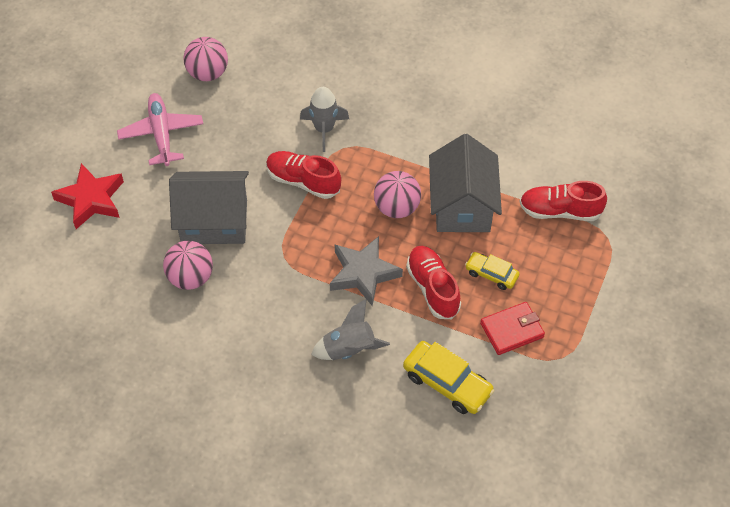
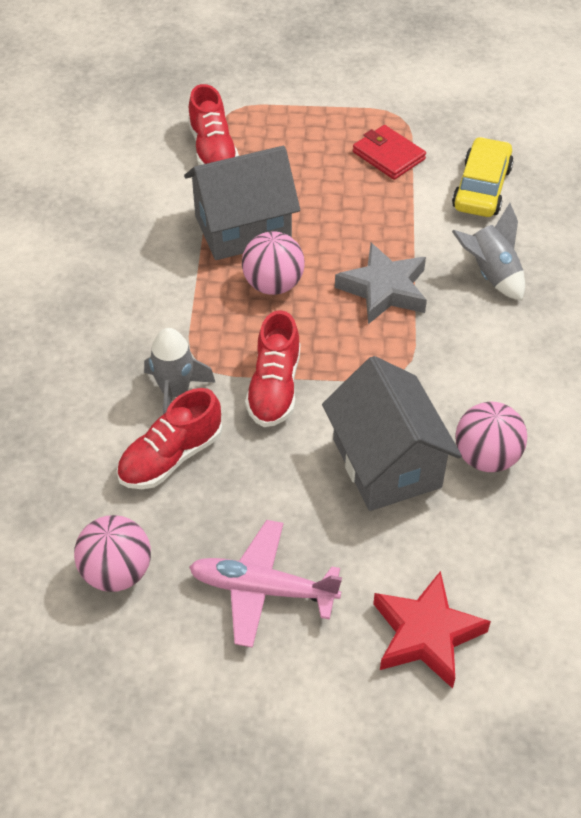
camera: 110 degrees left, 5 degrees down
pink plane [117,93,203,166] -> pink plane turned 45 degrees clockwise [189,520,342,648]
red shoe [406,246,461,319] -> red shoe moved to [116,388,222,489]
yellow car [465,252,520,290] -> none

